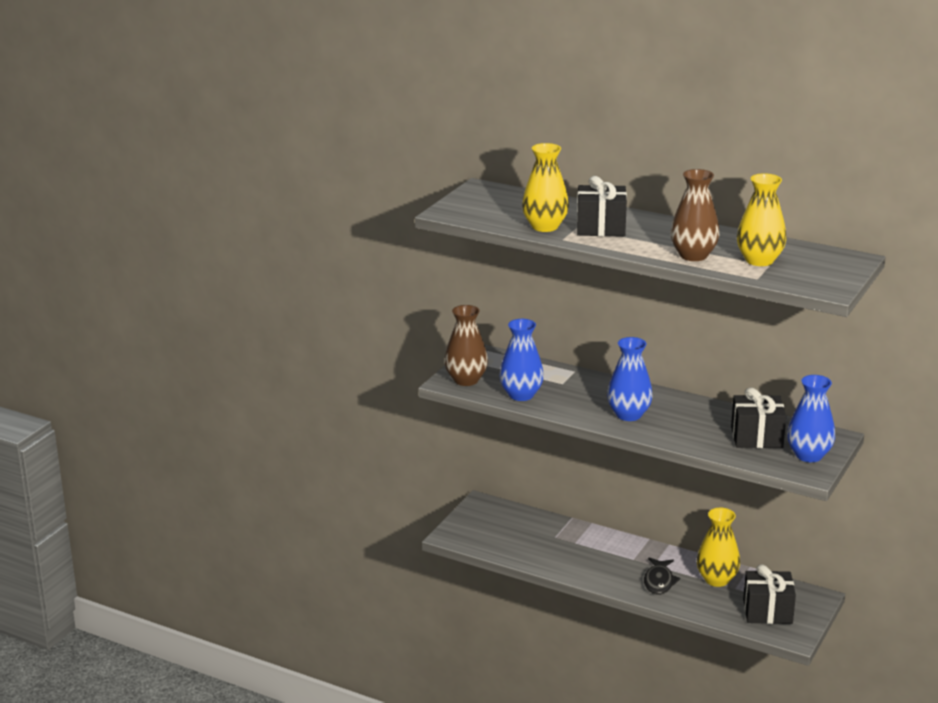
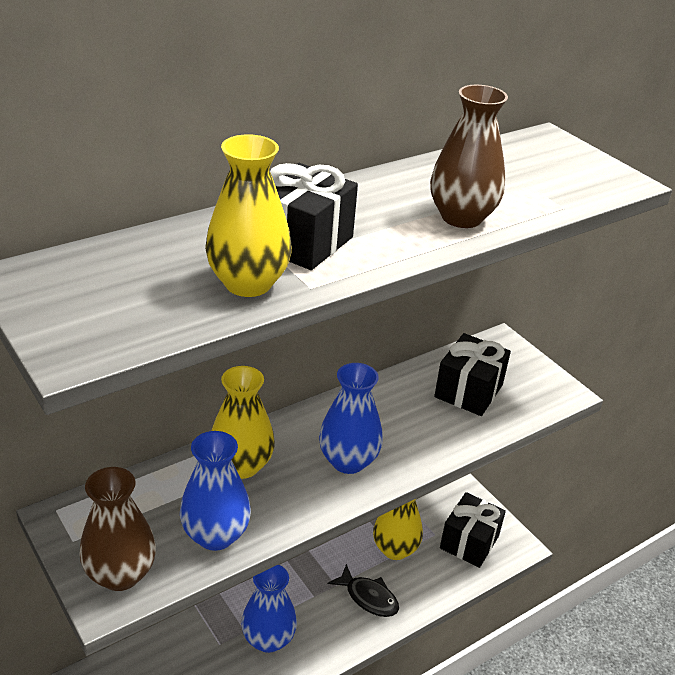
camera: 65 degrees left, 10 degrees up
yellow vase [737,174,786,266] -> yellow vase moved to [212,366,275,479]
blue vase [787,375,835,462] -> blue vase moved to [241,565,297,653]

